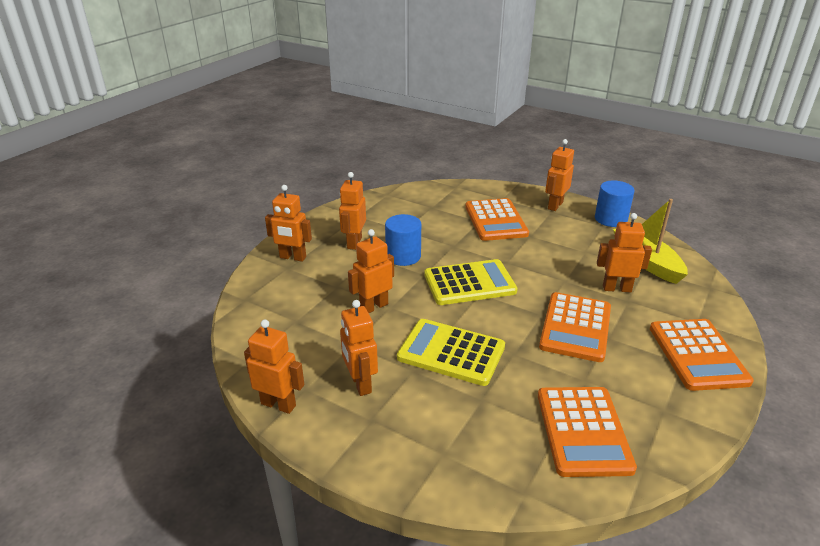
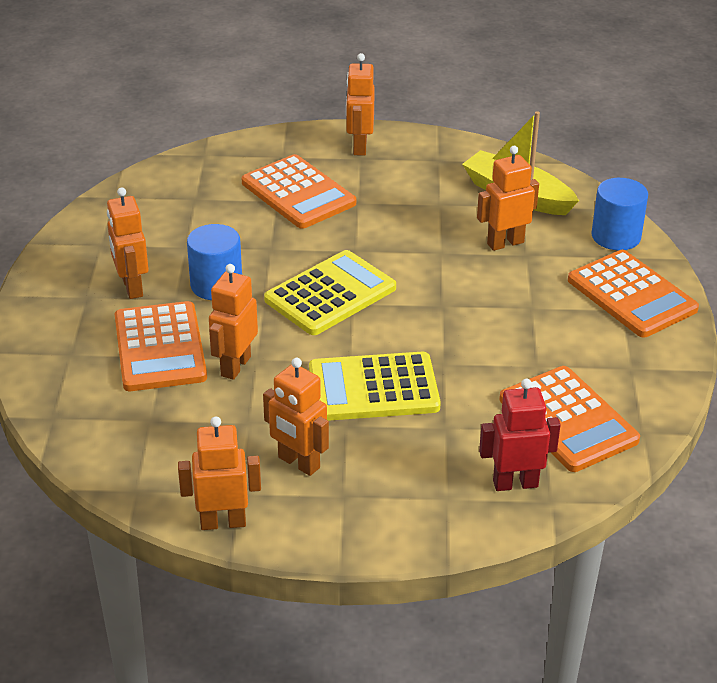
camera: 30 degrees left, 5 degrees up
orange robot [265,185,312,262] -> none
orange calculator [539,292,611,362] -> orange calculator moved to [115,301,207,391]
blue cylinder [595,180,634,227] -> blue cylinder moved to [591,178,648,250]
none -> red robot [479,379,561,491]

